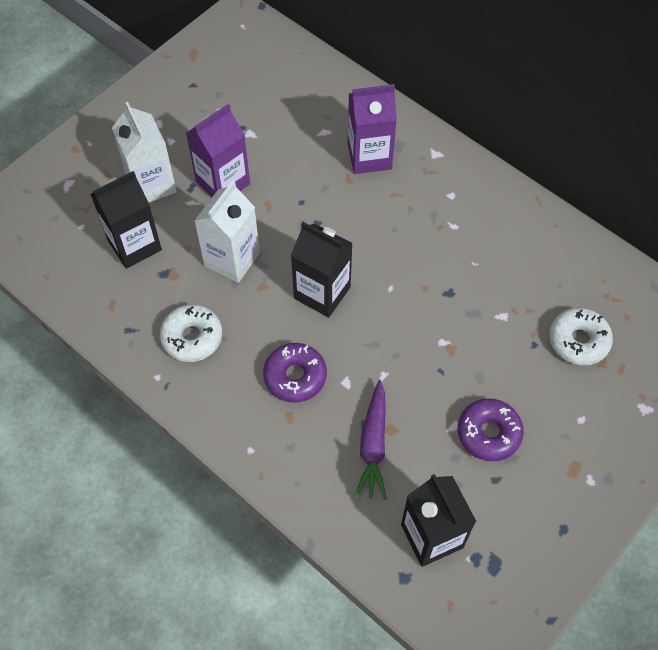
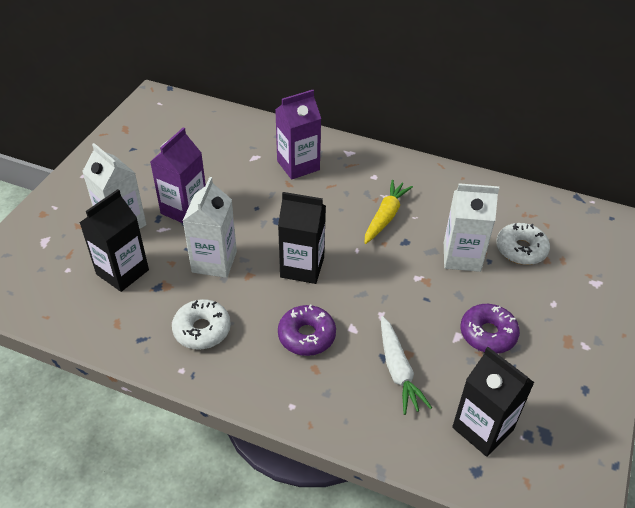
camera: 20 degrees left, 15 degrees down
purple carrot [355,380,387,500] -> white carrot [381,316,432,415]
none -> yellow carrot [364,180,413,244]
none -> white carton [444,183,499,272]

